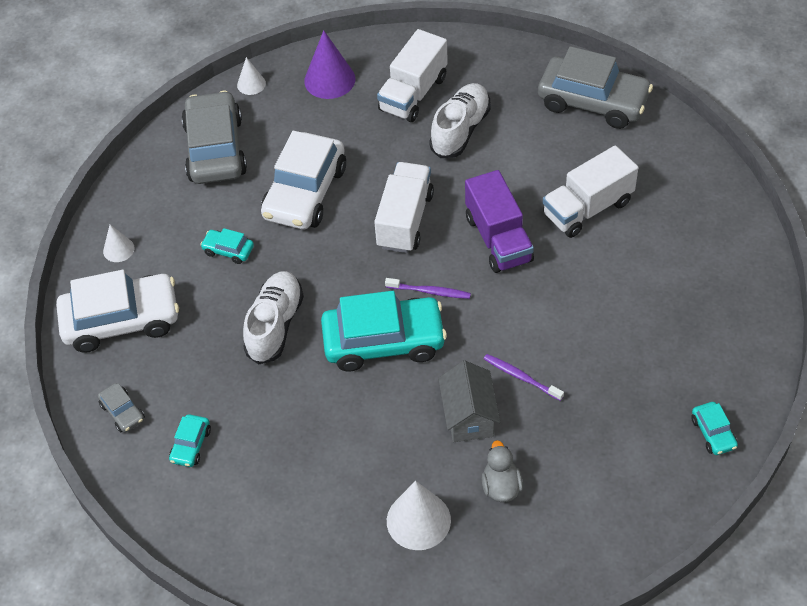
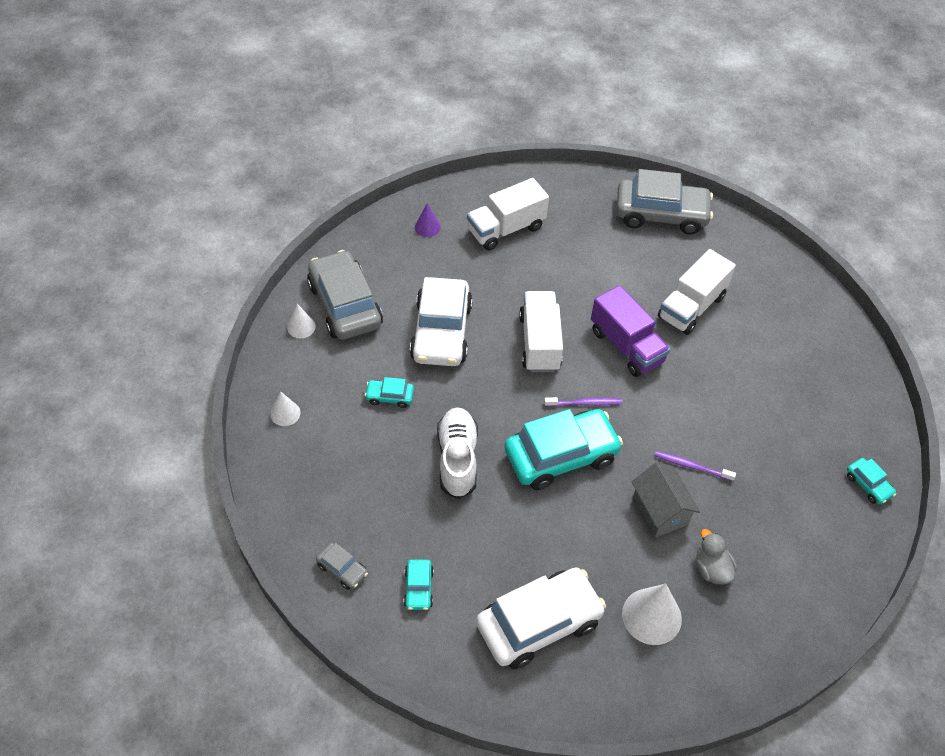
camera: 20 degrees left, 0 degrees up
white car [56,270,179,353] -> white car moved to [476,567,606,669]
white cone [237,57,266,95] -> white cone moved to [287,304,316,338]
purple cone [304,30,355,99] -> purple cone [415,203,441,237], size x0.56
white truck [377,29,448,122] -> white truck turned 45 degrees clockwise [467,178,549,250]
white shoe [429,83,491,158] -> none

